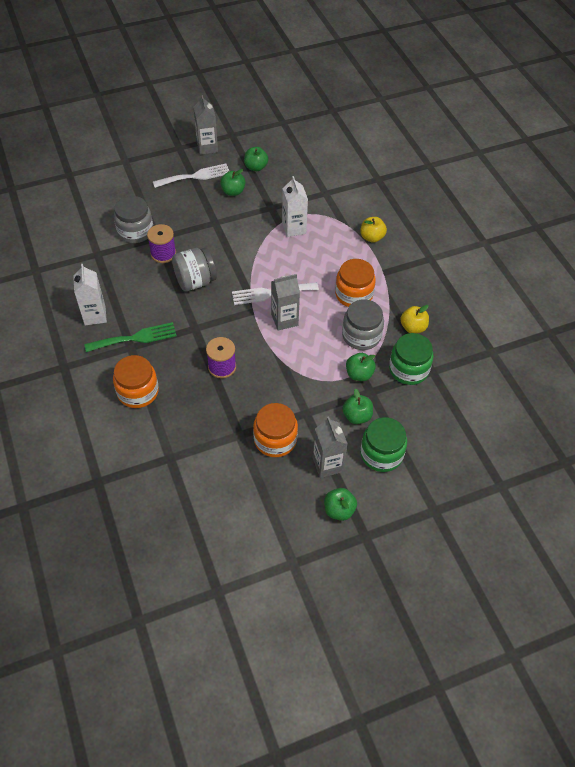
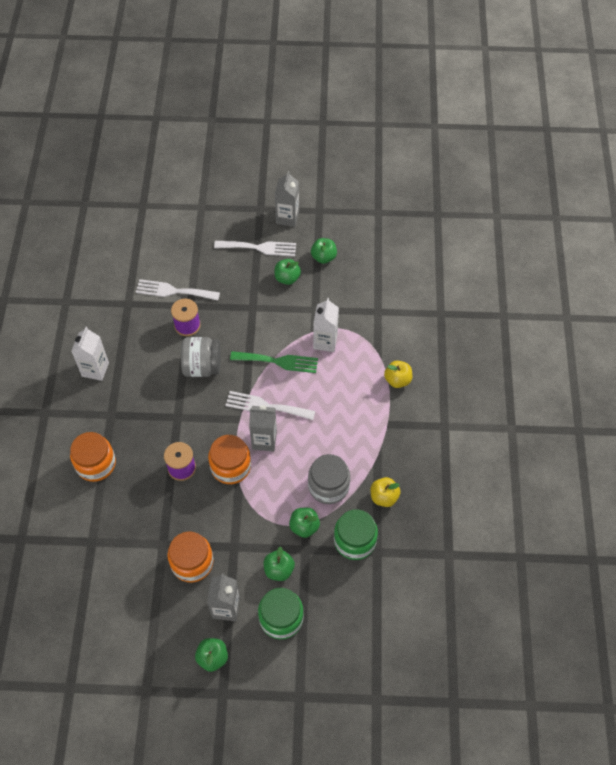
camera: 25 degrees right, 5 degrees up
green fork [84,322,177,352] -> green fork moved to [230,351,318,373]
grey jar [114,196,153,243] -> white fork [136,279,220,301]
orange jar [335,259,376,307] -> orange jar moved to [208,435,251,484]

